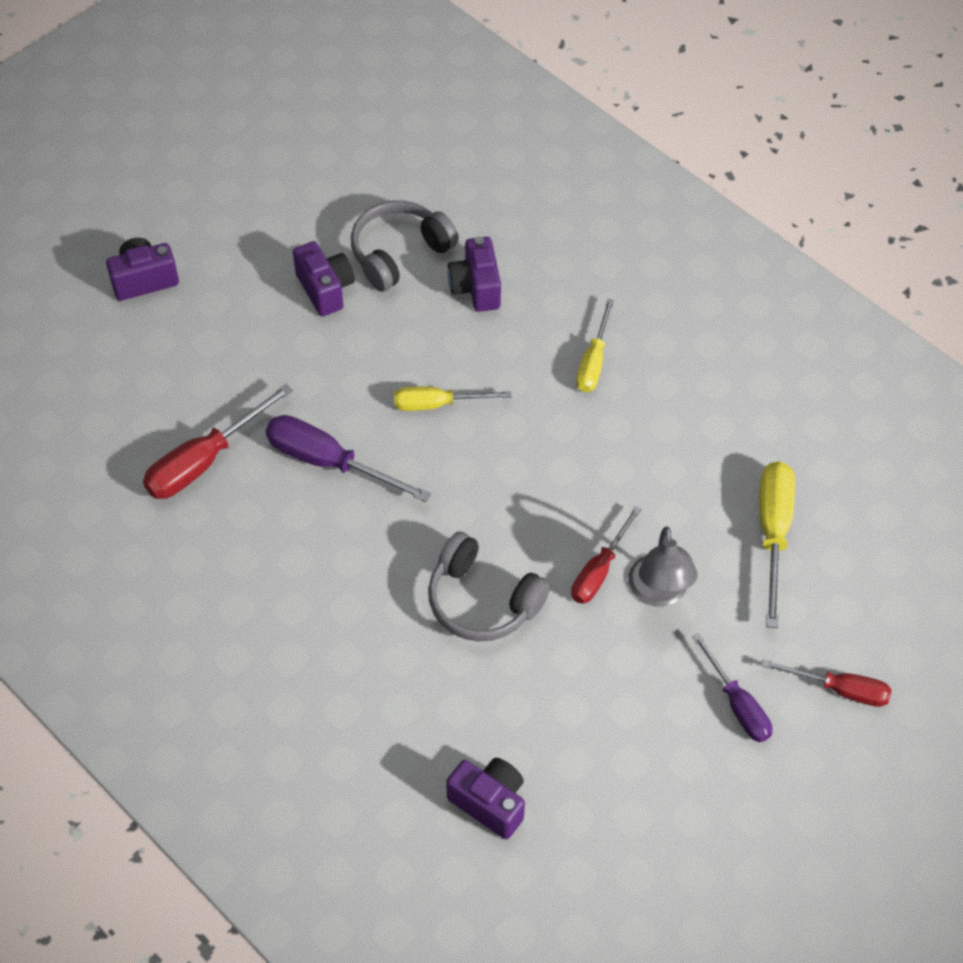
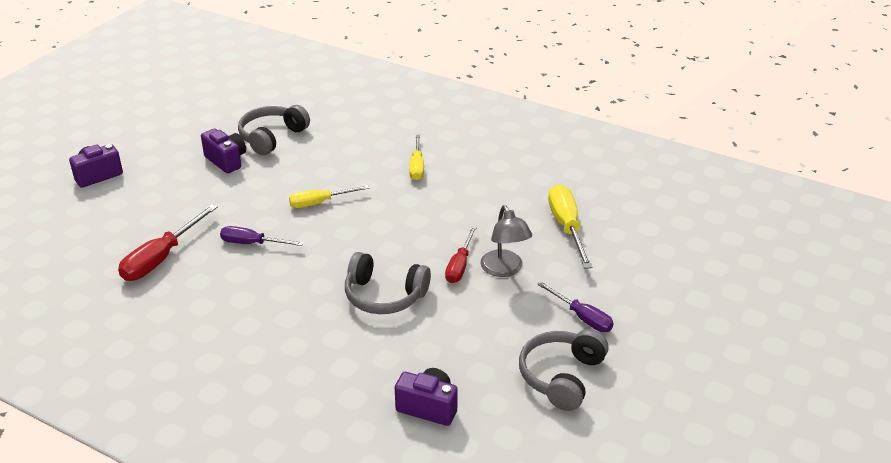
camera: 15 degrees left, 20 degrees down
purple screwdriver [266,415,431,502] -> purple screwdriver [220,226,304,246], size x0.66
purple camera [448,237,501,312] -> none
red screwdriver [761,659,891,707] -> none
none -> grey headphones [519,329,609,411]

